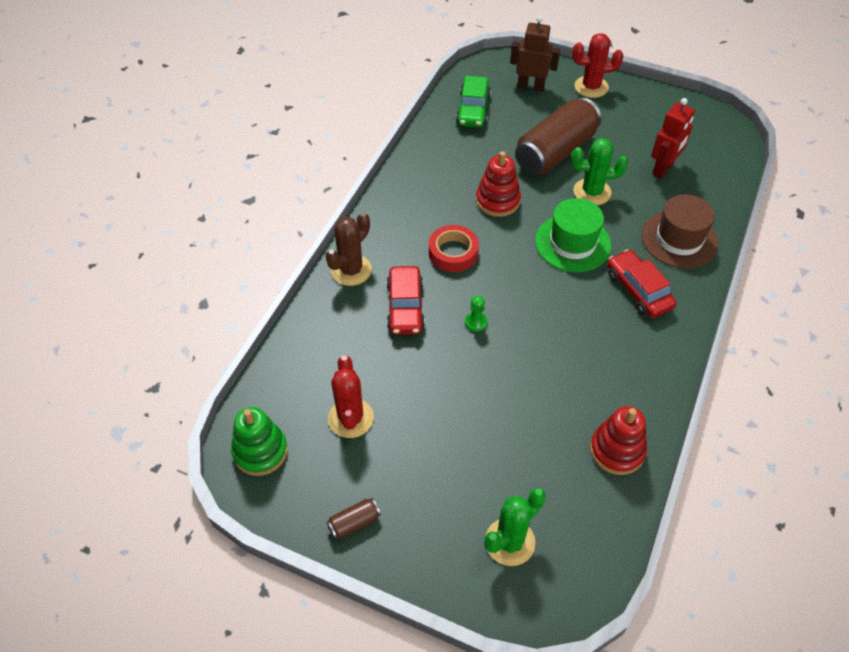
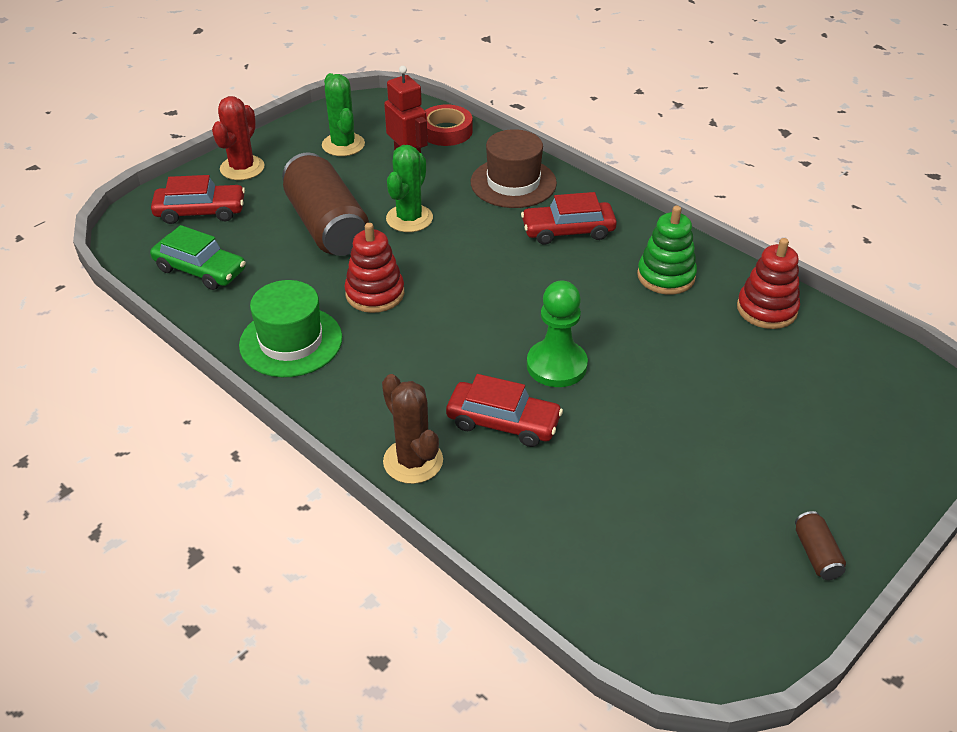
camera: 70 degrees left, 10 degrees down
green stacking toy [231,407,288,476] -> green stacking toy moved to [637,206,697,295]
red cactus [328,355,374,438] -> none
red tape [429,225,479,272] -> red tape moved to [425,105,472,146]
green pawn [465,296,488,332] -> green pawn [527,281,588,387], size x2.05
green cactus [484,488,546,566] -> green cactus moved to [322,73,365,156]
brown robot [510,16,560,92] -> red car [151,175,245,224]
green hat [535,198,611,272] -> green hat moved to [239,280,342,377]

